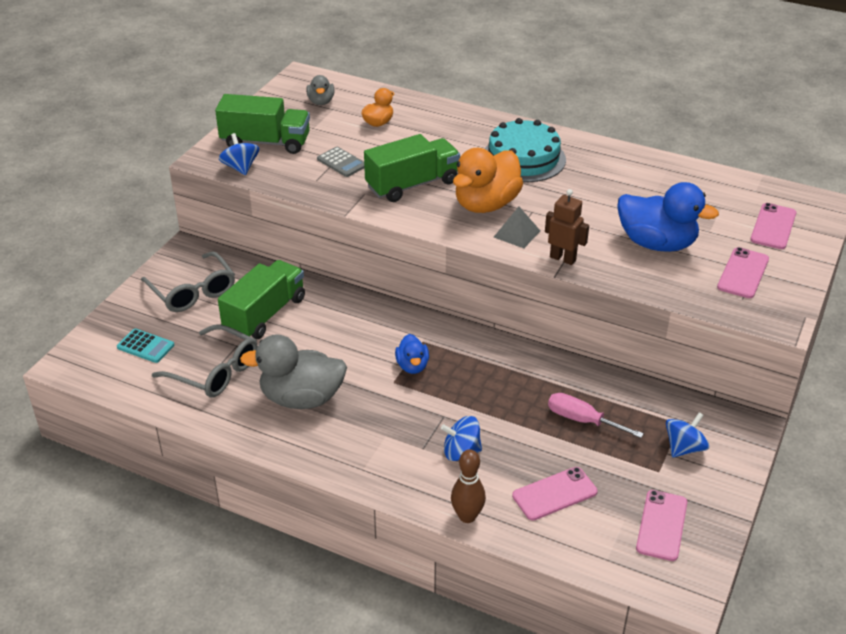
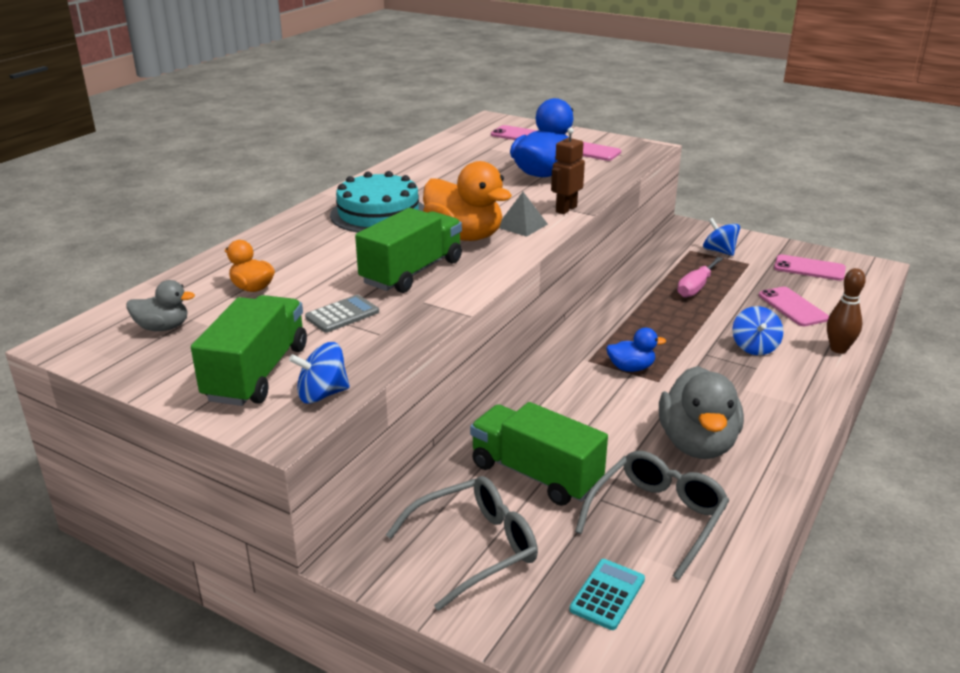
camera: 85 degrees left, 10 degrees down
green truck [364,134,460,202] -> green truck turned 60 degrees clockwise [355,208,462,293]

